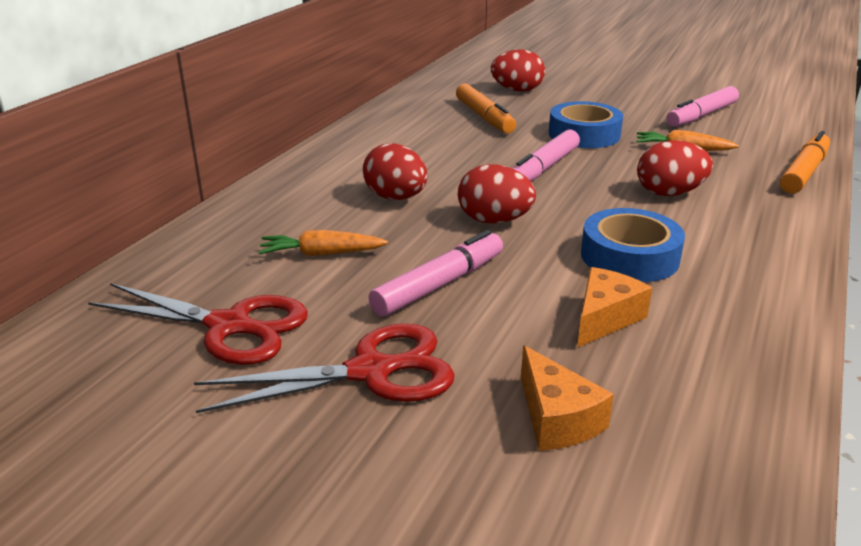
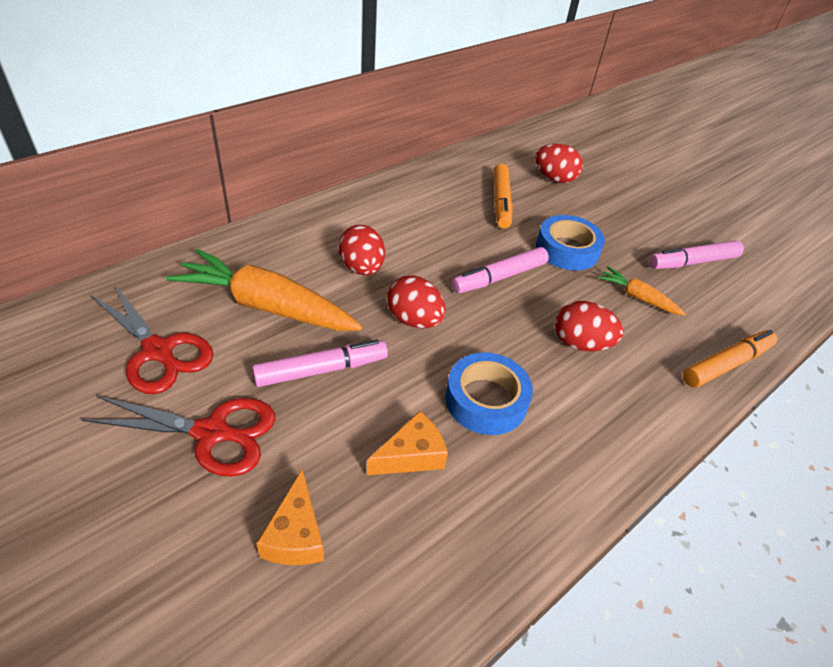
camera: 20 degrees right, 15 degrees up
orange carrot [258,230,388,257] -> orange carrot [166,249,362,331], size x2.04

